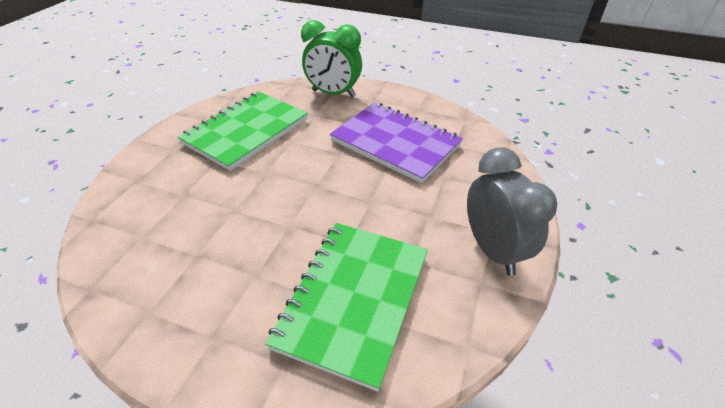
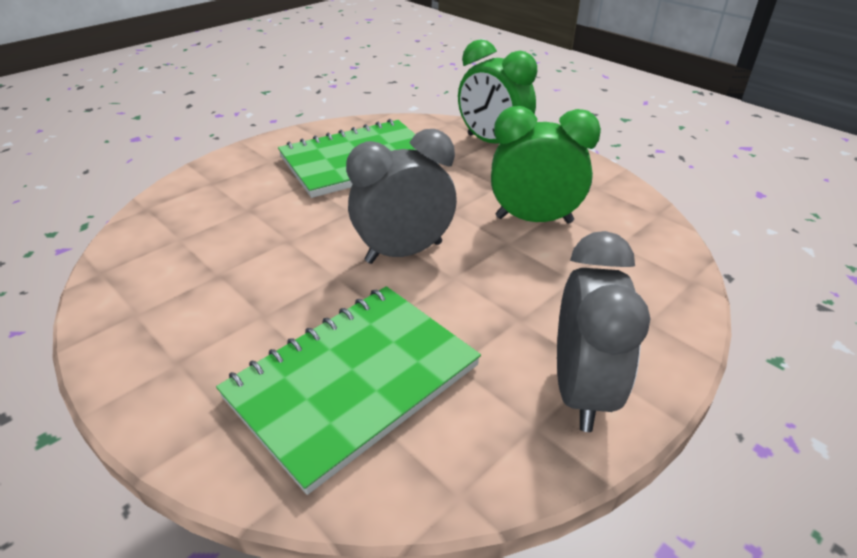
camera: 25 degrees right, 5 degrees down
purple notebook [330,102,463,183] -> green clock [491,106,601,224]
none -> grey clock [346,129,457,264]

